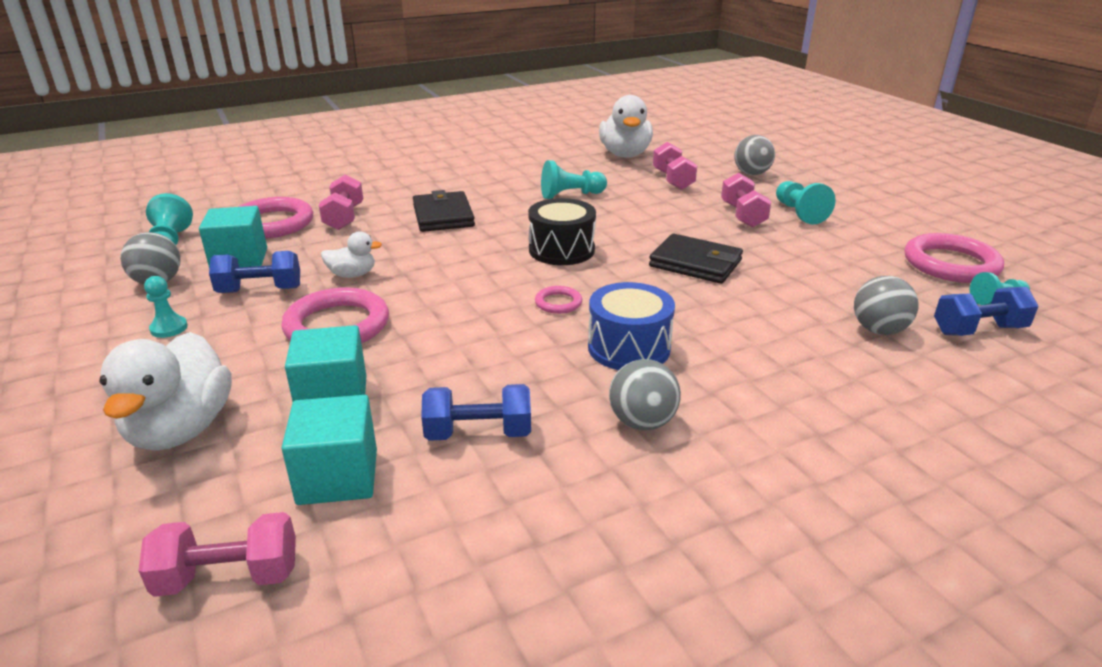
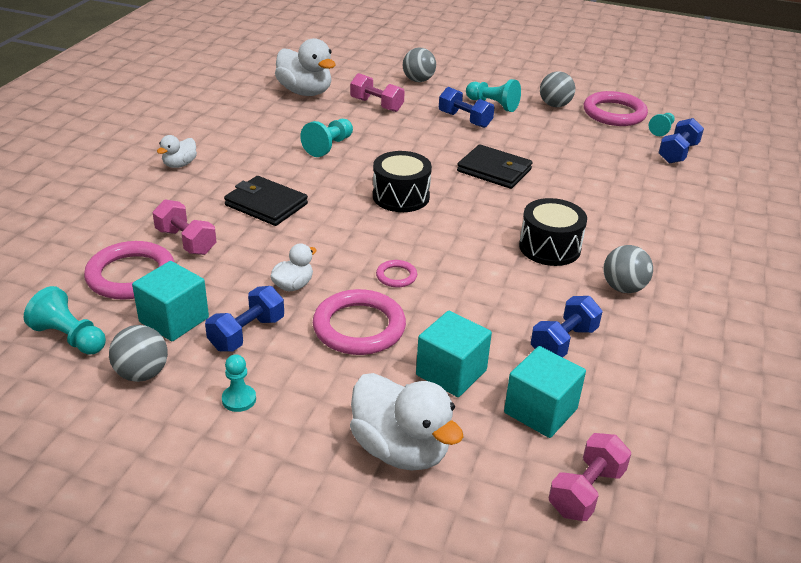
camera: 45 degrees left, 5 degrees up
pink ring [535,286,582,314] -> pink ring moved to [376,260,417,287]
blue drum [588,282,675,370] -> black drum [519,198,587,266]
black wallet [649,234,743,284] -> black wallet turned 45 degrees clockwise [457,144,533,189]
pink dumbbell [721,172,771,228] -> blue dumbbell [439,87,494,128]
grey ball [854,276,918,335] -> grey ball moved to [540,71,575,107]
none -> white duck [157,135,197,168]

